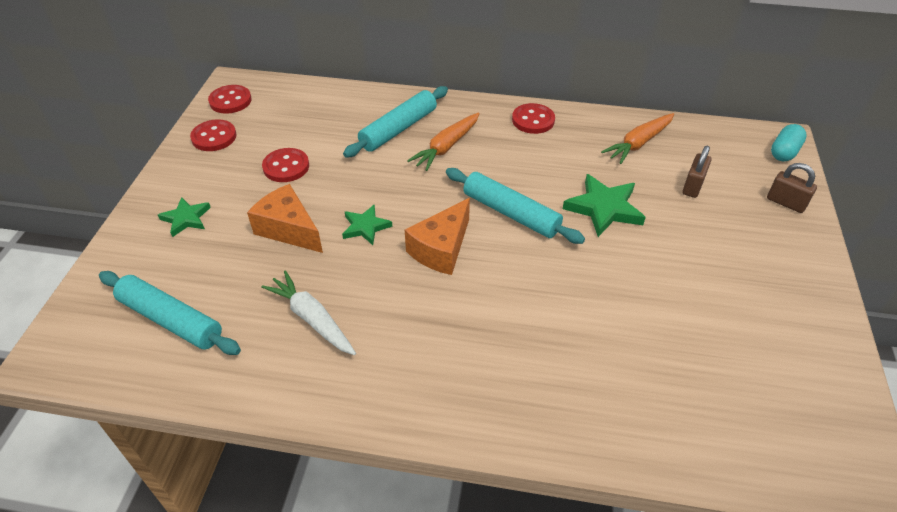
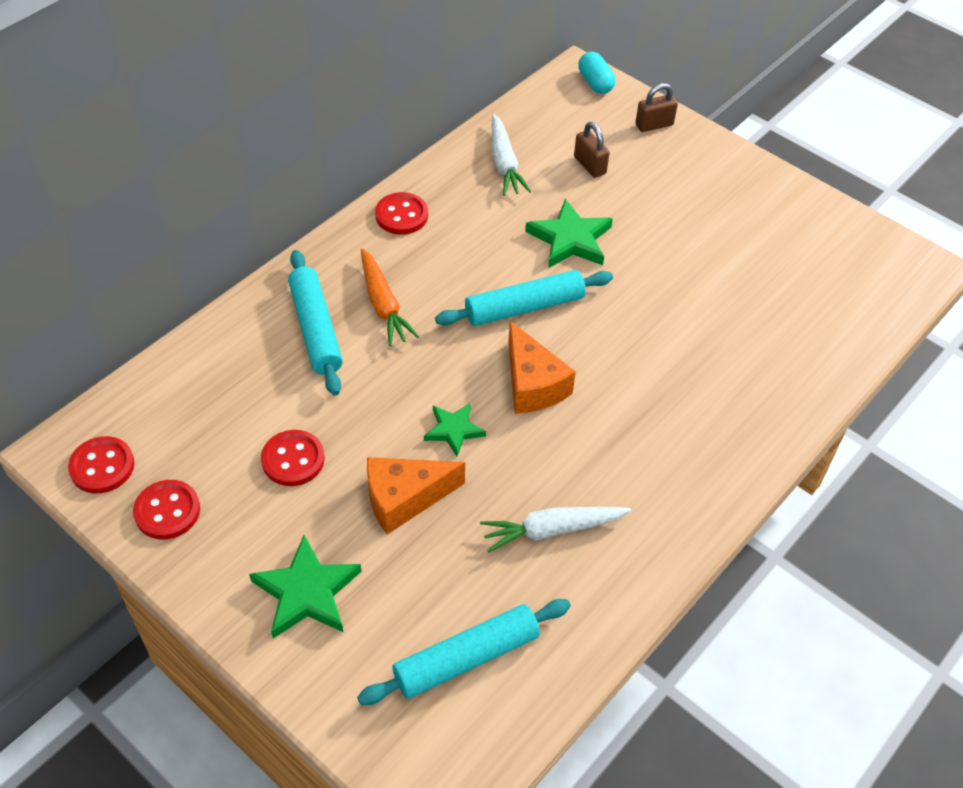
camera: 60 degrees left, 5 degrees up
green star [158,197,211,237] -> green star [249,535,362,639], size x1.61
orange carrot [601,113,674,164] -> white carrot [492,114,531,196]

